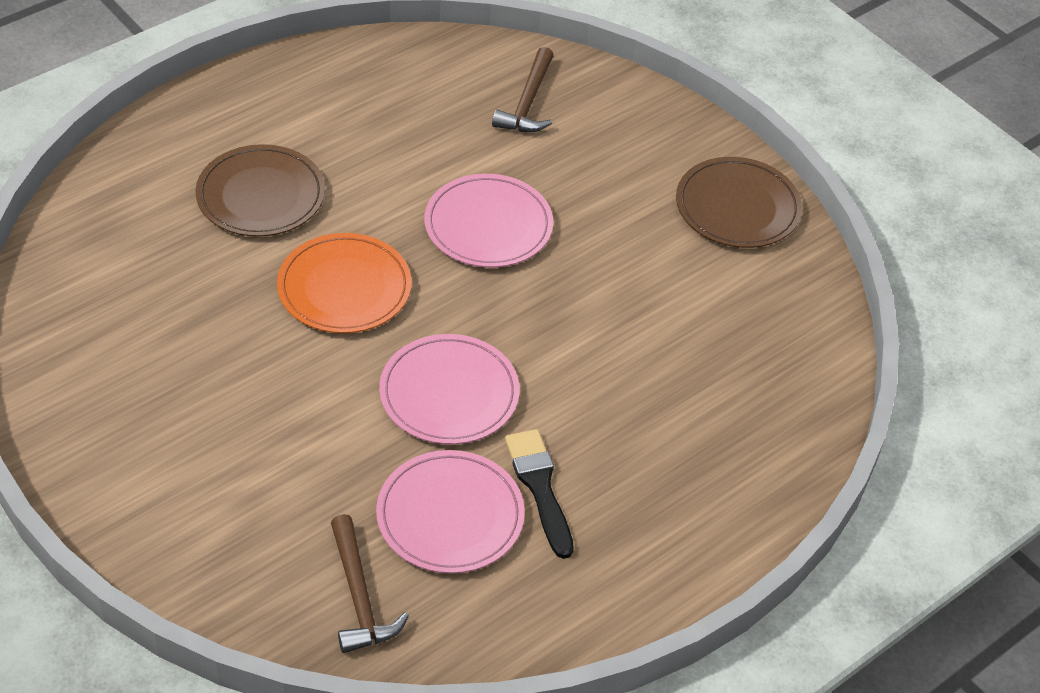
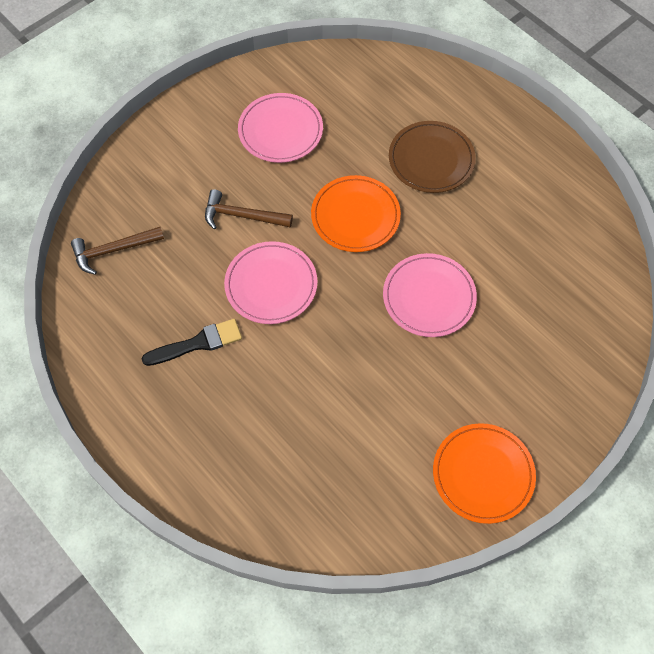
camera: 90 degrees right, 15 degrees up
pink plate [376,450,525,574] -> pink plate moved to [238,93,323,163]
brown hammer [492,47,554,132] -> brown hammer moved to [205,189,293,230]
brown plate [676,157,802,248] -> orange plate [433,423,536,524]

